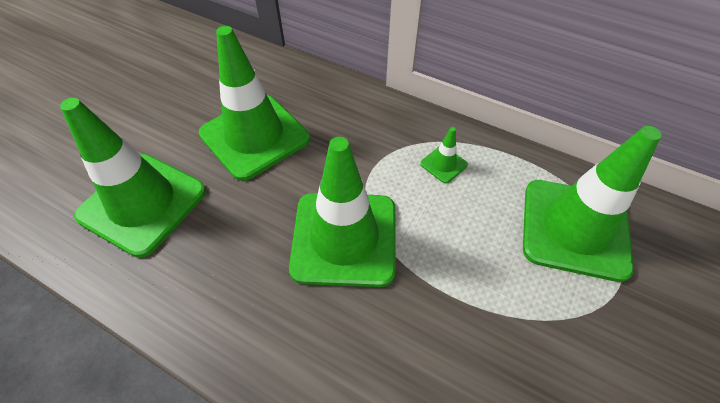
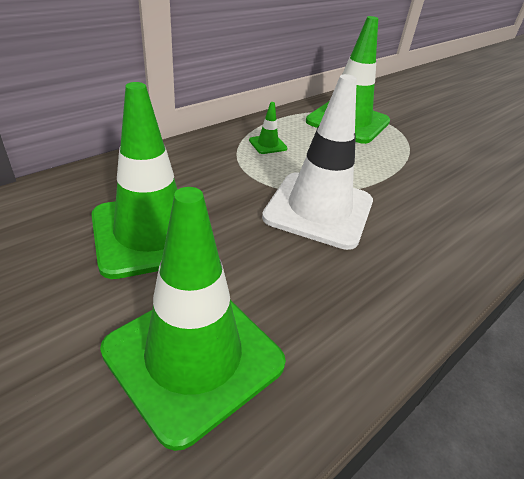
camera: 75 degrees left, 15 degrees down
green traffic cone [289,137,396,287] -> white traffic cone [262,74,373,250]

